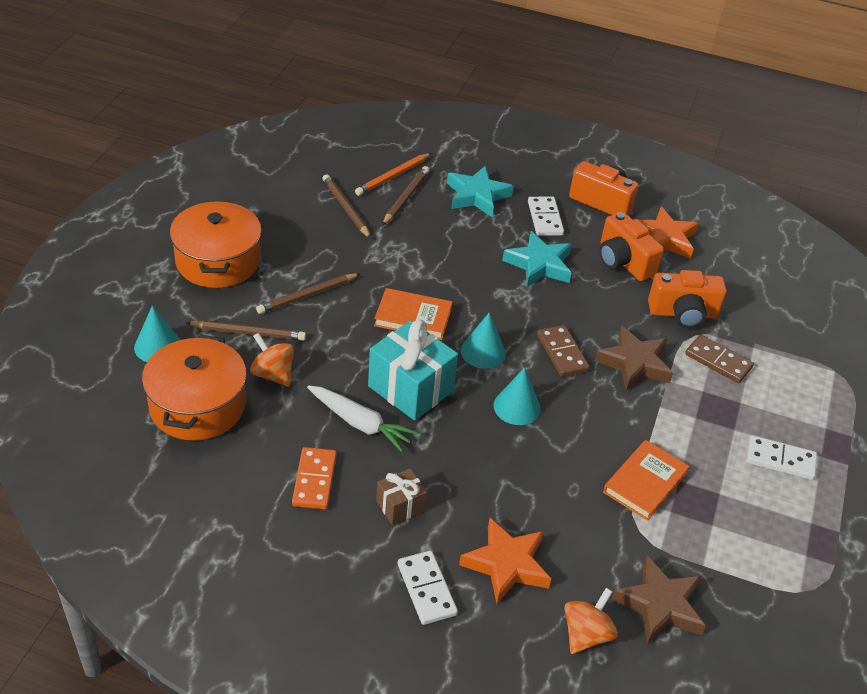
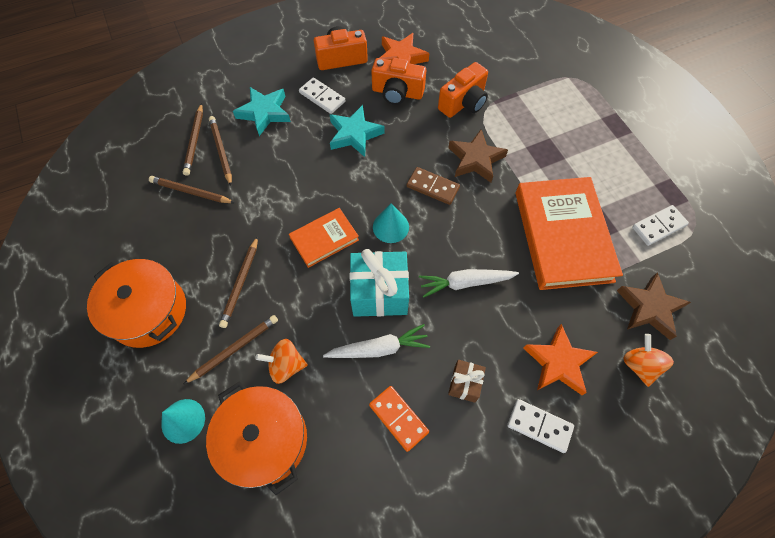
camera: 40 degrees left, 20 degrees up
orange pencil [355,153,431,196] -> brown pencil [183,103,203,176]
turquoise cone [494,367,541,425] -> none
orange book [603,440,690,521] -> orange book [515,177,623,290], size x1.93
brown domino [685,335,754,383] -> none
white domino [747,435,817,480] -> white domino moved to [632,205,689,246]
none -> white carrot [419,269,519,298]

